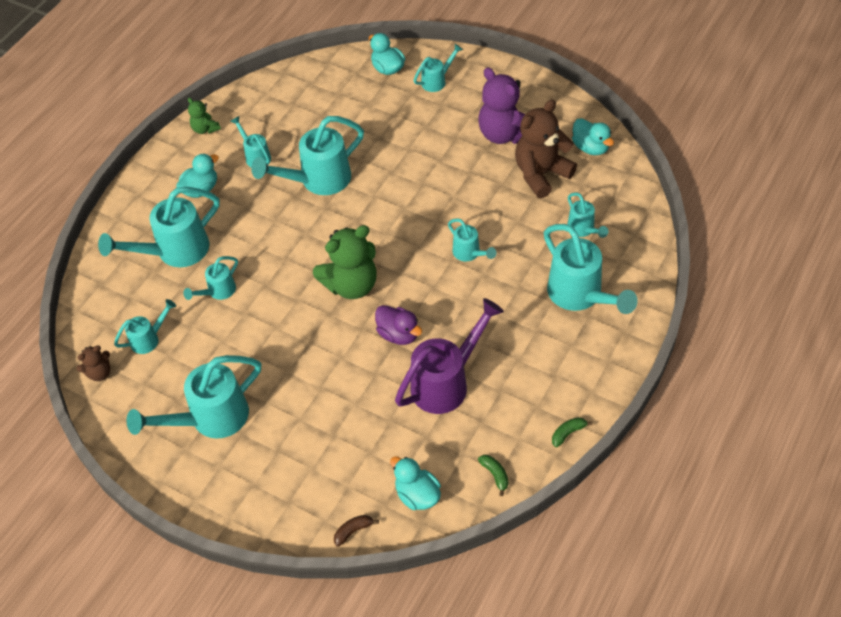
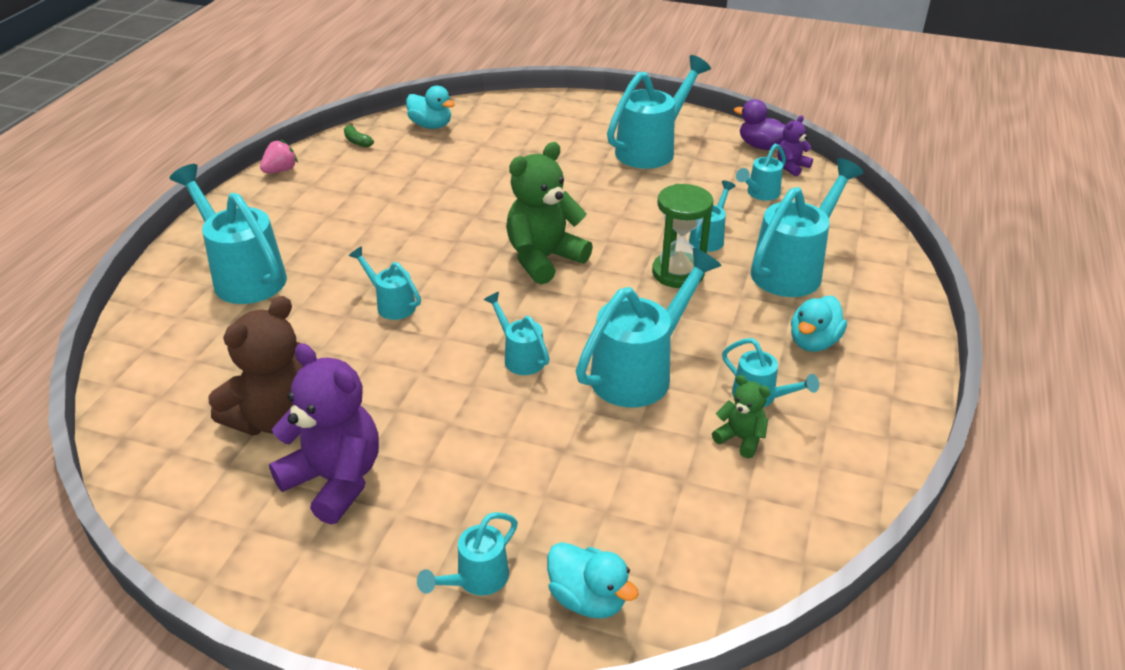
camera: 165 degrees right, 15 degrees down
brown teddy bear [77,346,110,381] -> purple teddy bear [777,115,813,177]
green teddy bear [188,98,221,134] -> green teddy bear moved to [712,375,771,458]
brown banana [334,515,379,547] -> none
purple duck [375,305,422,345] -> purple duck moved to [734,99,785,150]
purple watering can [395,298,504,414] -> none
green banana [552,417,593,447] -> pink strawberry [260,139,298,173]
turquoise watering can [567,193,608,238] -> turquoise watering can moved to [484,292,550,375]
turquoise duck [572,118,614,155] -> none
none -> green hourglass [652,184,713,288]

